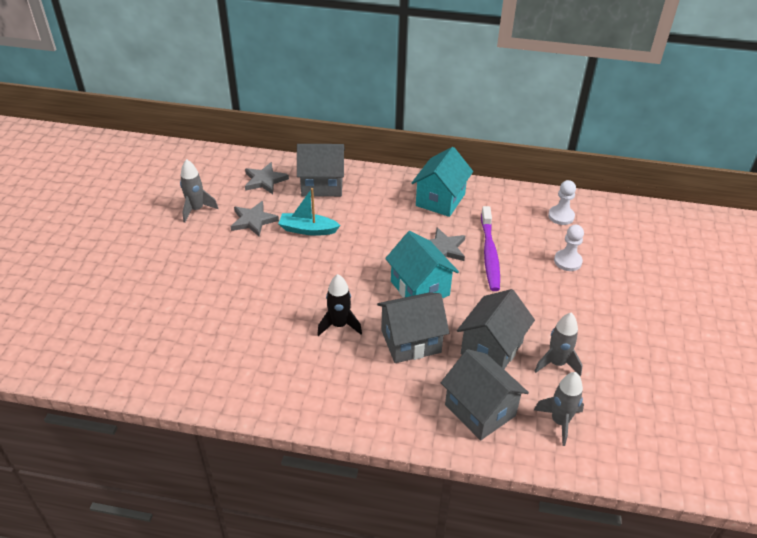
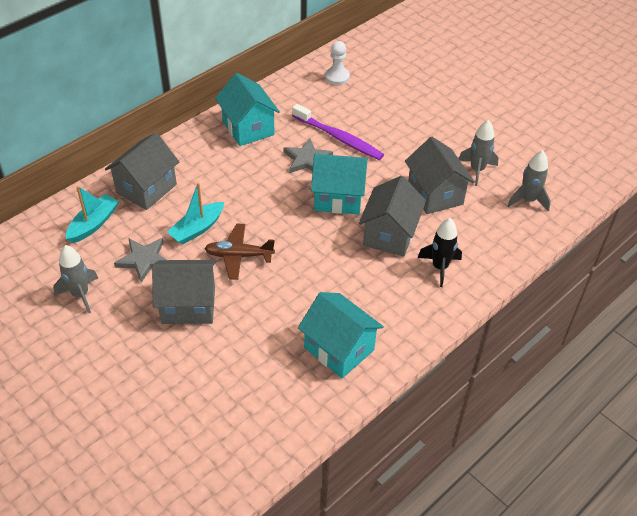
camera: 55 degrees left, 5 degrees up
grey star [245,162,289,194] -> turquoise boat [66,186,119,243]
black rocket [317,274,362,336] -> black rocket moved to [418,218,462,287]
grey house [441,349,529,440] -> grey house moved to [152,260,216,324]
white pawn [554,225,584,271] -> none
none -> brown plane [204,224,275,280]
none -> turquoise house [298,292,384,378]

